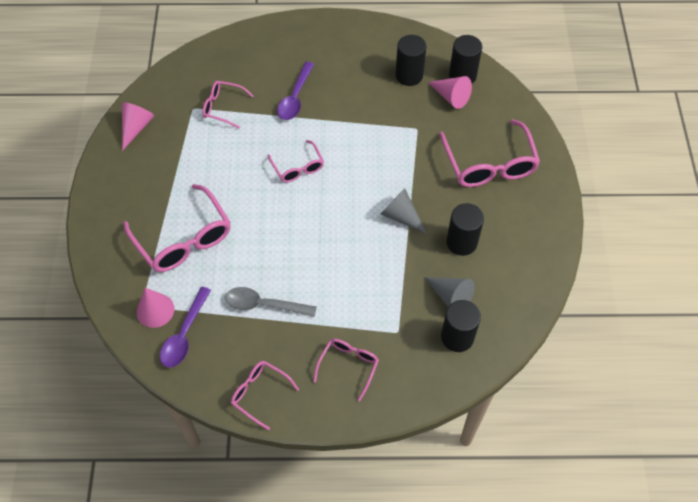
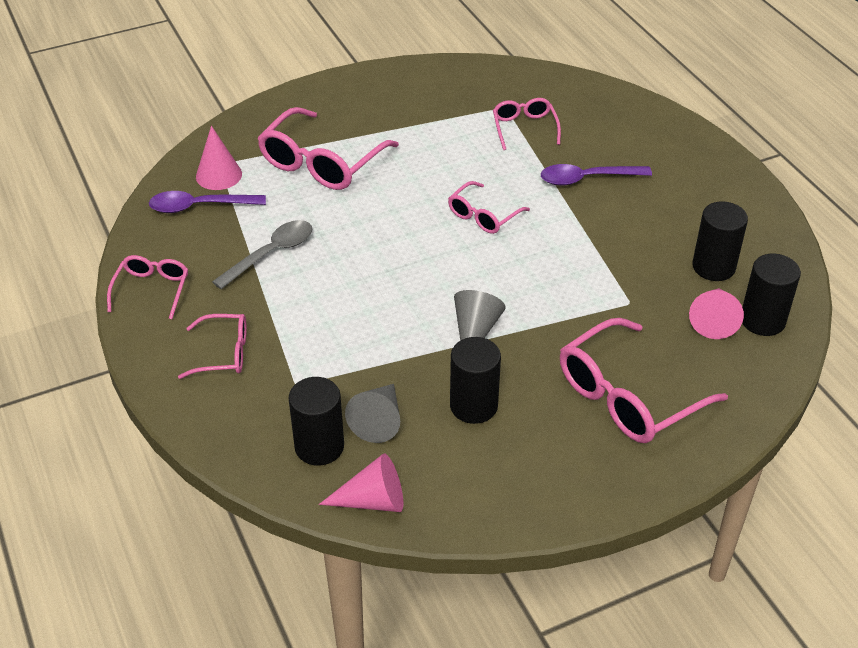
camera: 65 degrees right, 15 degrees down
pink cone [122,102,154,151] -> pink cone moved to [319,453,403,512]
grey spoon [225,287,317,317] -> grey spoon turned 60 degrees clockwise [212,220,312,289]

